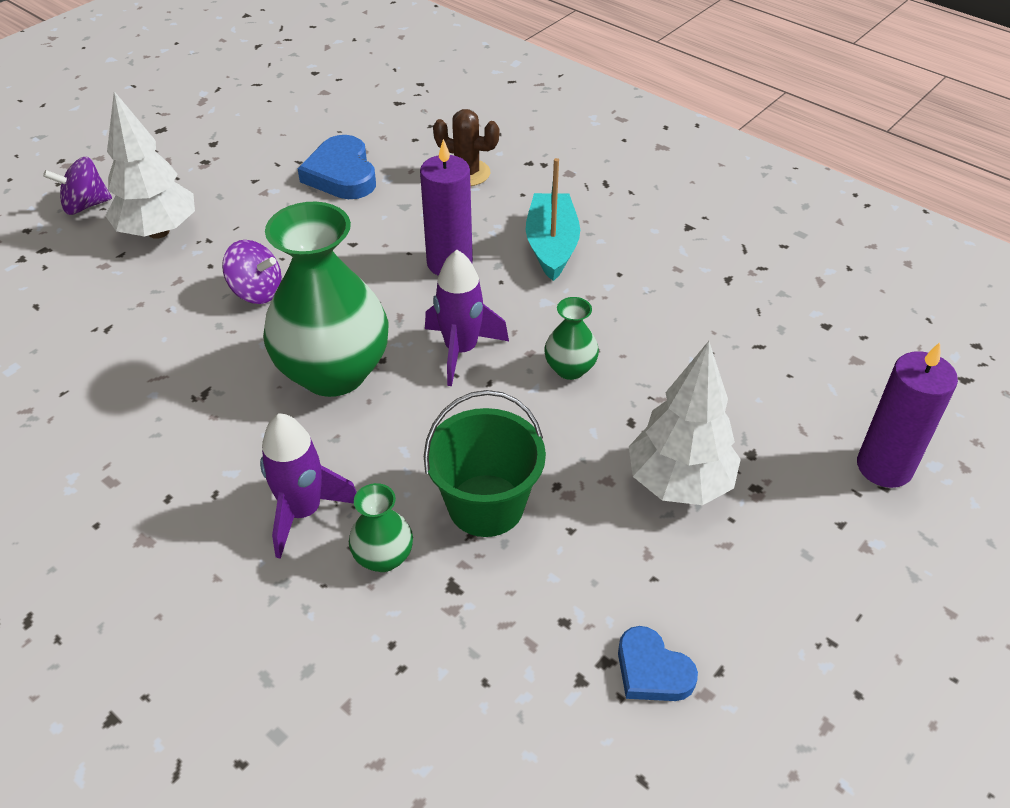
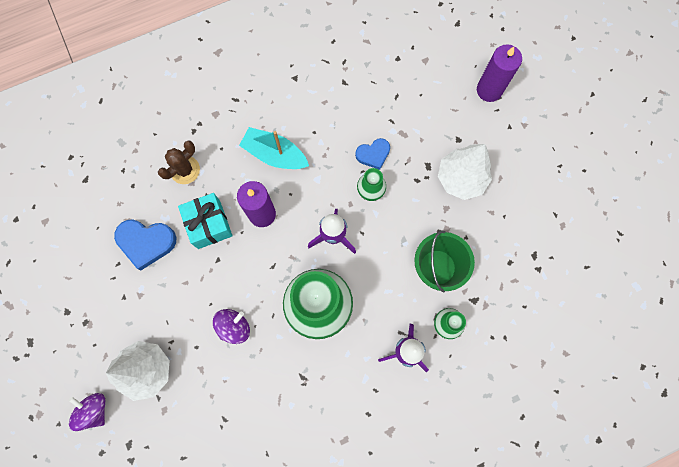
camera: 65 degrees left, 30 degrees up
purple spinning top [43,157,112,215] -> purple spinning top turned 135 degrees clockwise [69,393,105,431]
blue heart [618,626,698,701] -> blue heart moved to [355,138,390,170]
none -> turquoise gift [178,193,233,249]

